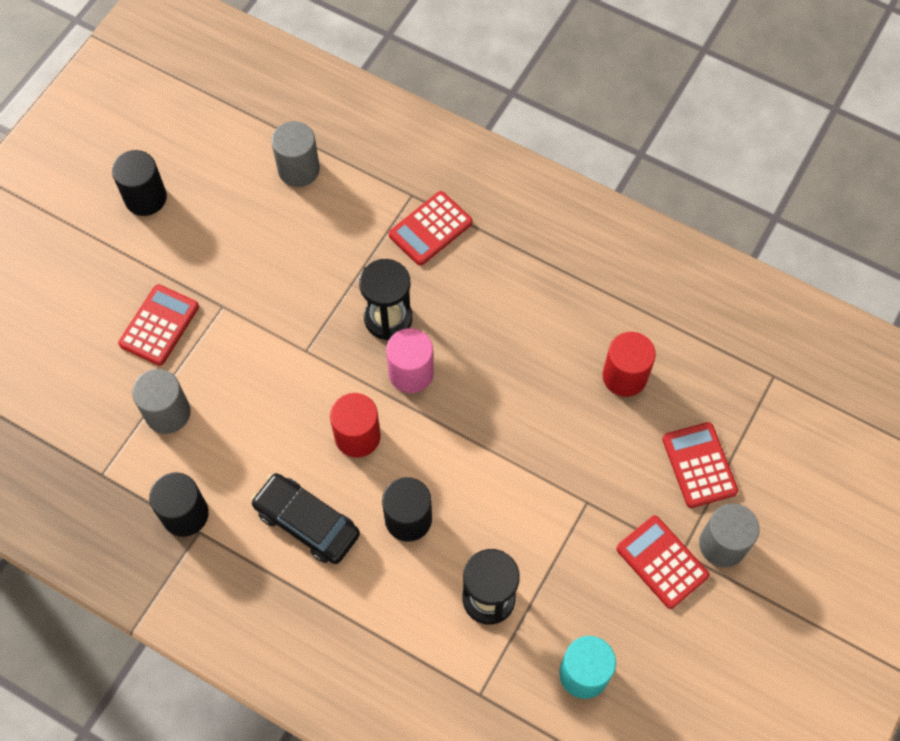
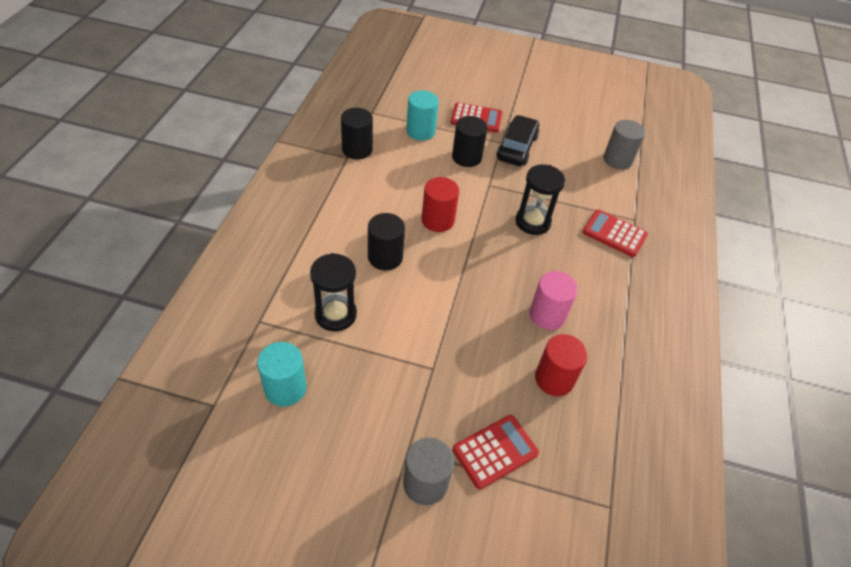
camera: 70 degrees right, 15 degrees down
black cylinder [112,150,167,216] -> black cylinder moved to [452,116,488,167]
grey cylinder [132,369,191,434] -> turquoise cylinder [406,90,439,141]
black car [251,473,360,564] -> black car moved to [496,115,539,166]
pink cylinder [386,328,434,393] -> pink cylinder moved to [529,271,578,330]
red calculator [616,516,709,609] -> none

